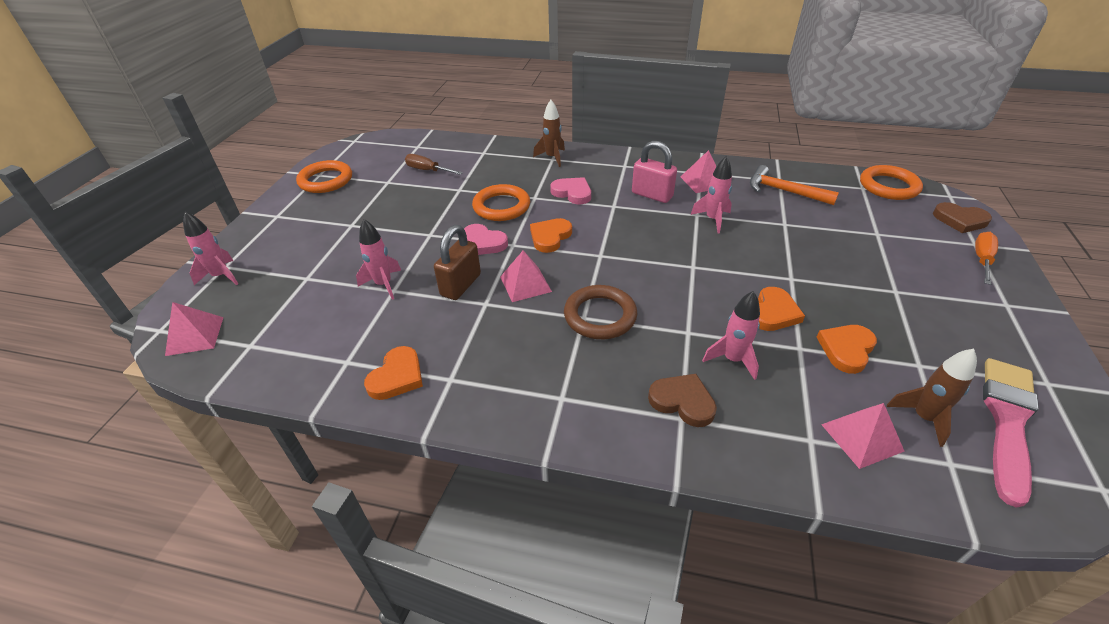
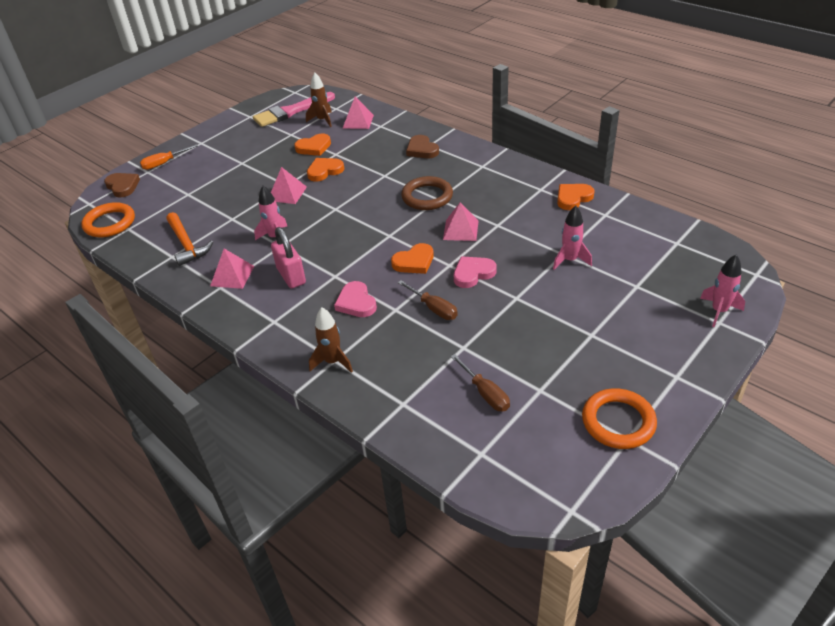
camera: 150 degrees left, 0 degrees up
pink pyramid [165,302,224,356] -> pink pyramid moved to [271,167,307,204]
brown padlock [434,225,481,300] -> none
pink heart [464,224,508,255] -> pink heart turned 90 degrees counterclockwise [454,256,497,288]
orange ring [472,184,530,221] -> brown screwdriver [398,280,458,320]
pink rocket [702,291,760,380] -> none

